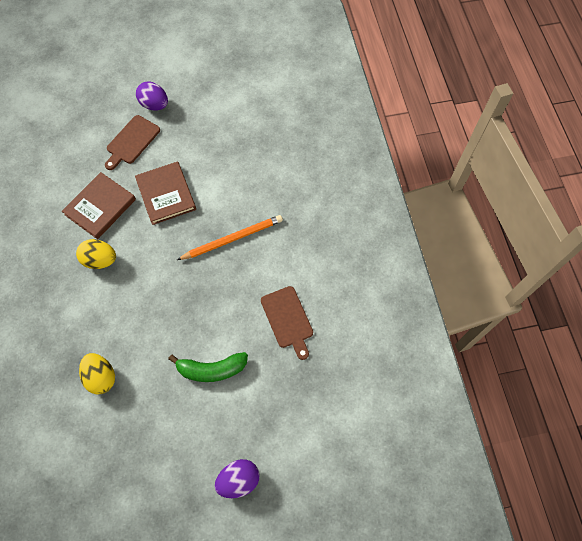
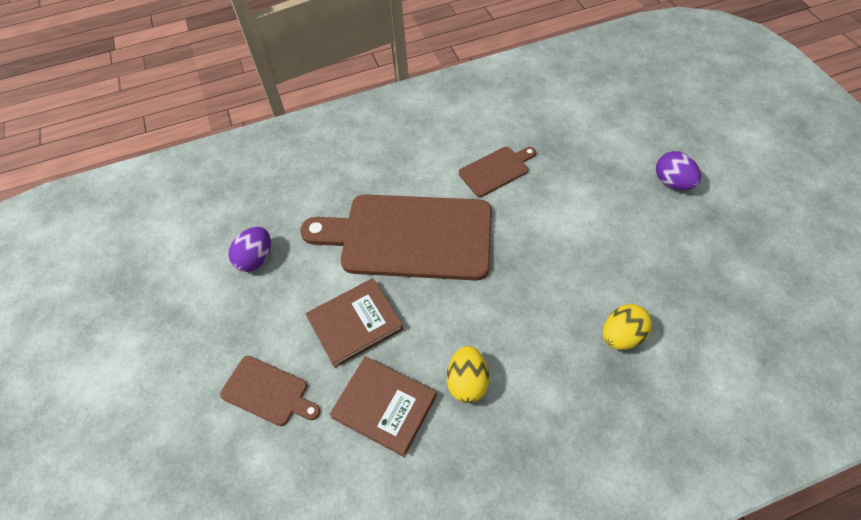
camera: 95 degrees left, 10 degrees down
purple egg [136,81,168,111] -> purple egg moved to [228,227,271,272]
green banana [168,352,248,382] -> none
orange pencil [177,215,283,260] -> brown cutting board [300,194,492,281]

